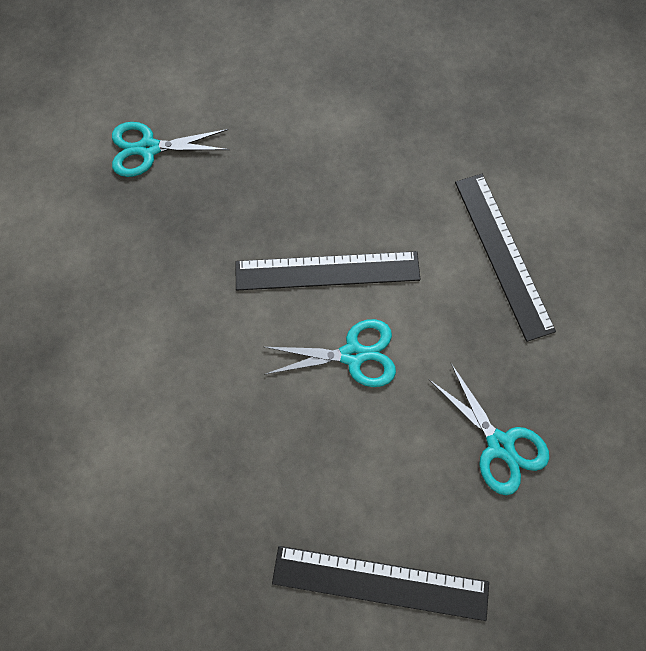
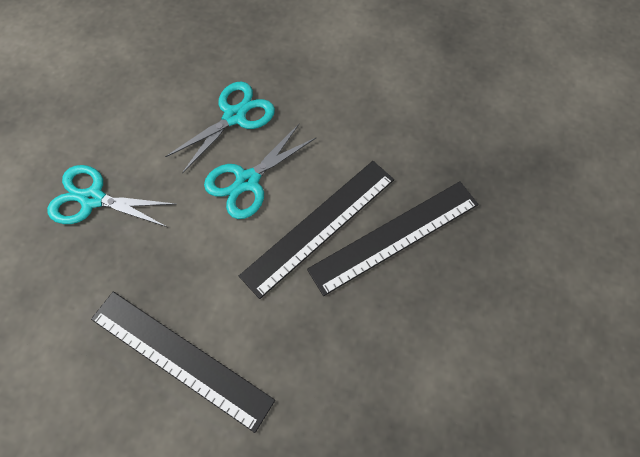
camera: 140 degrees right, 5 degrees down
turquoise scissors [112,122,230,177] -> turquoise scissors moved to [165,81,275,173]
black ruler [272,546,489,621] -> black ruler moved to [307,181,479,296]

